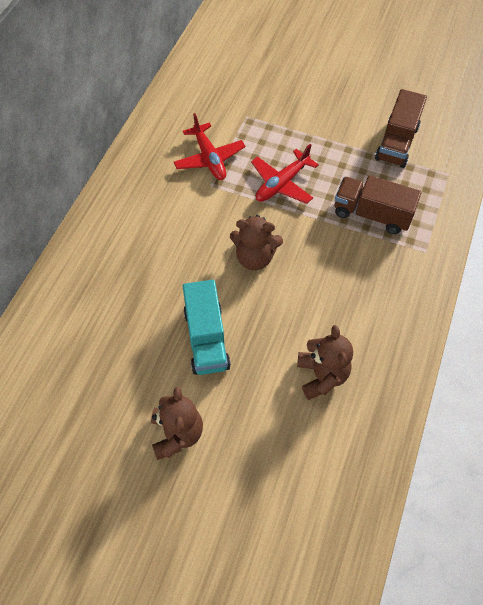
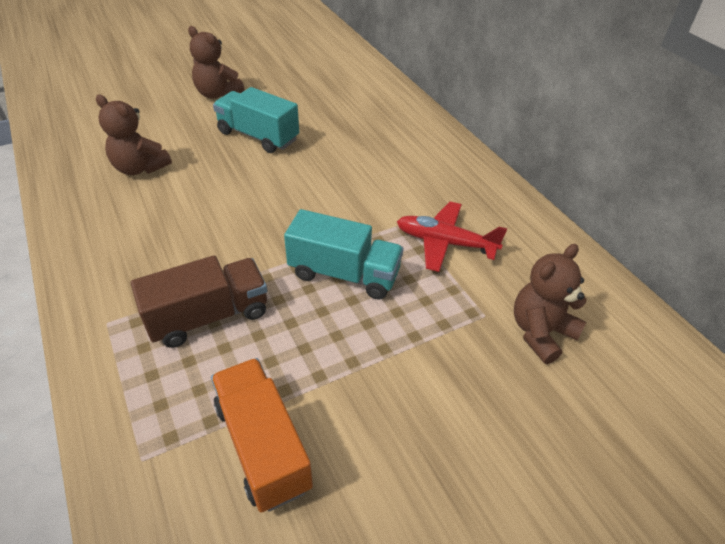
camera: 130 degrees right, 15 degrees down
brown teddy bear [230,215,283,270] -> brown teddy bear moved to [514,244,587,364]
red plane [251,144,319,204] -> turquoise truck [284,209,403,300]
brown truck [375,89,427,168] -> orange truck [211,358,313,513]

